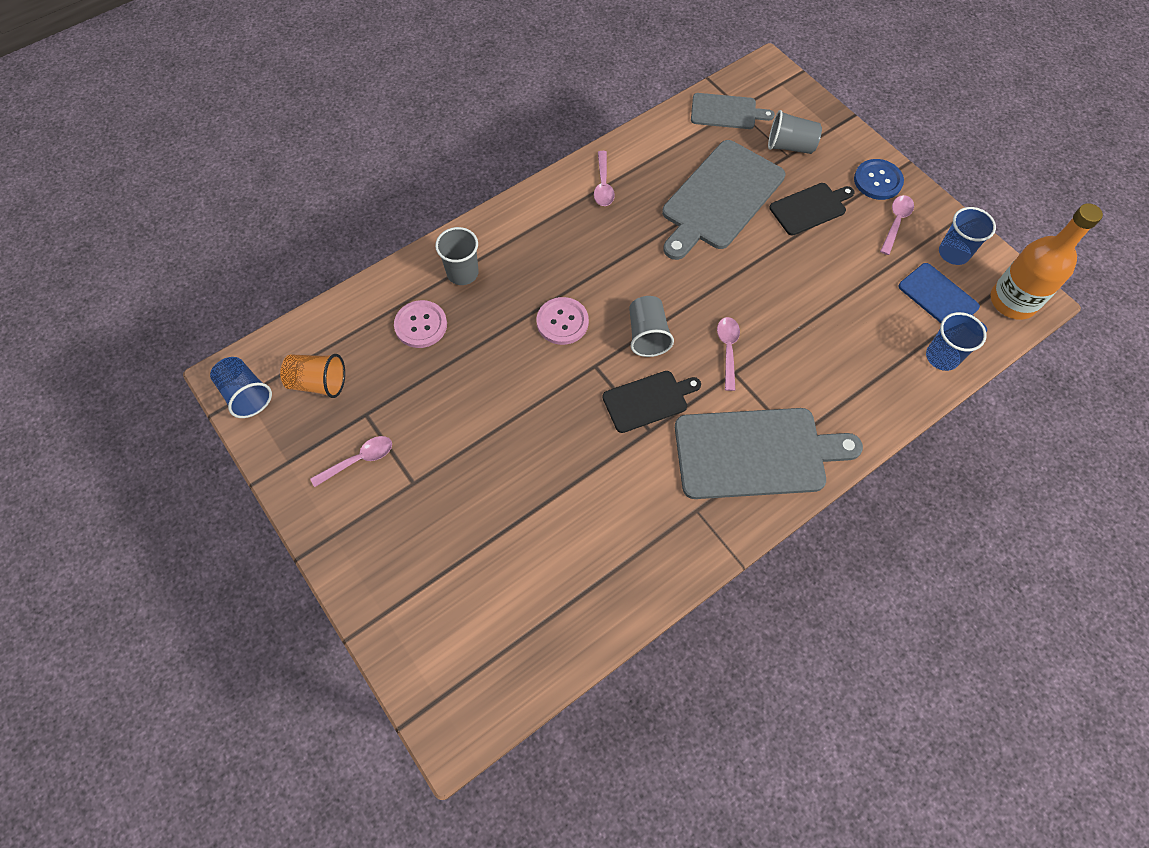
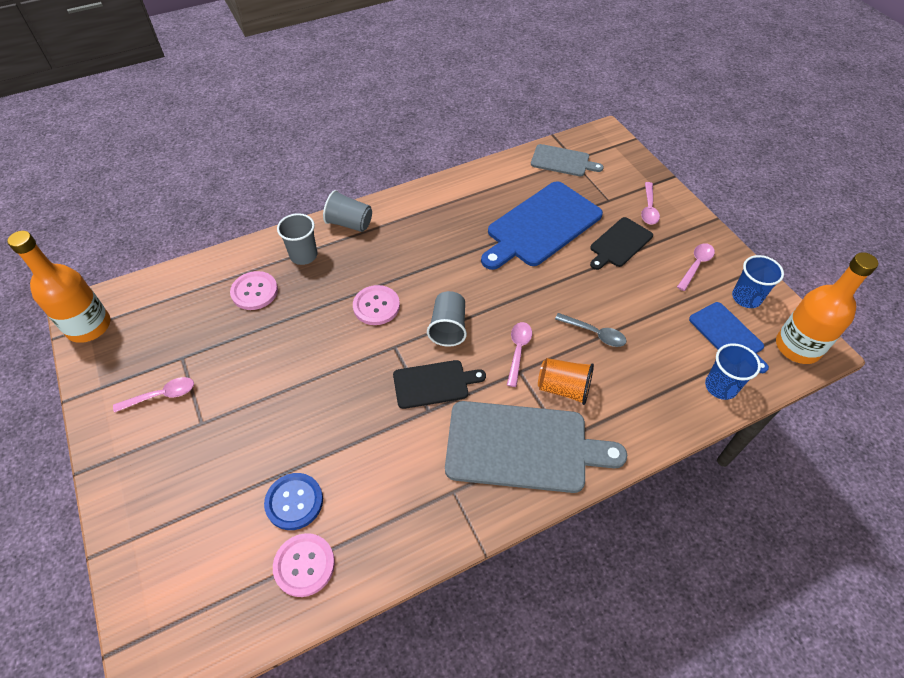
camera: 10 degrees right, 10 degrees down
blue cup [210,357,272,418] -> orange bottle [7,231,110,343]
orange cup [280,354,345,398] -> orange cup moved to [538,358,594,405]
pink spoon [594,151,615,206] -> pink spoon moved to [641,182,660,225]
grey cutting board [662,140,785,260] -> blue cutting board [481,181,603,270]
grey cup [768,110,822,154] -> grey cup moved to [323,190,372,232]
black cutting board [769,183,854,236] -> black cutting board turned 150 degrees clockwise [590,217,653,270]
blue button [854,159,904,200] -> blue button moved to [264,473,323,530]
none -> pink button [273,533,335,597]
none -> grey spoon [555,313,627,347]

